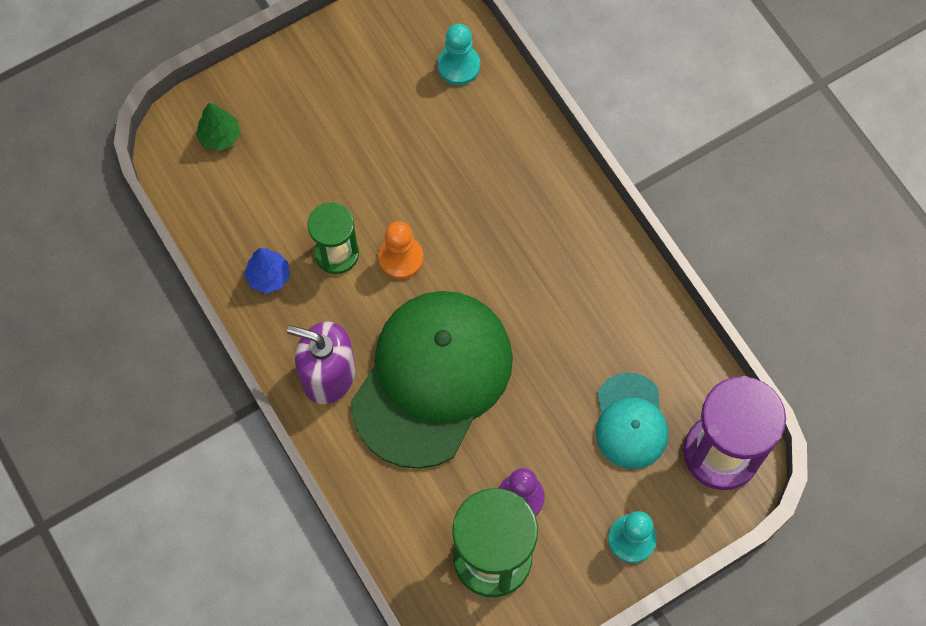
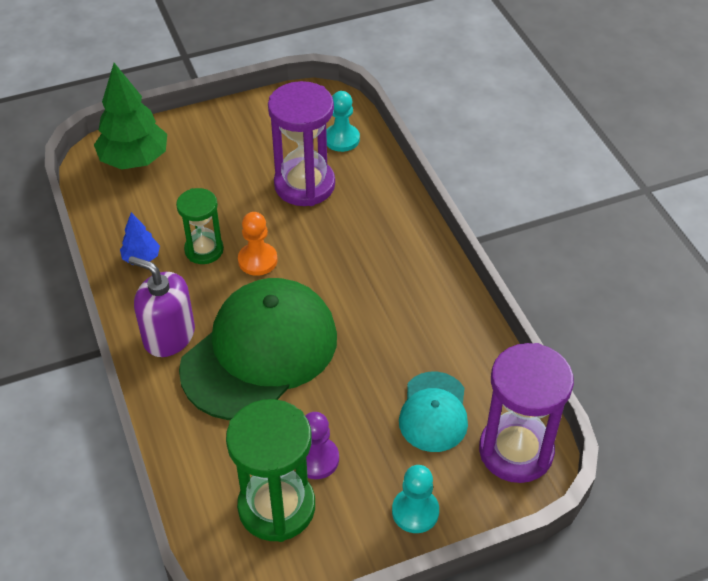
camera: 10 degrees right, 20 degrees down
green tree [196,103,240,151] -> green tree [94,63,167,170], size x1.98
none -> purple hourglass [268,81,335,206]

